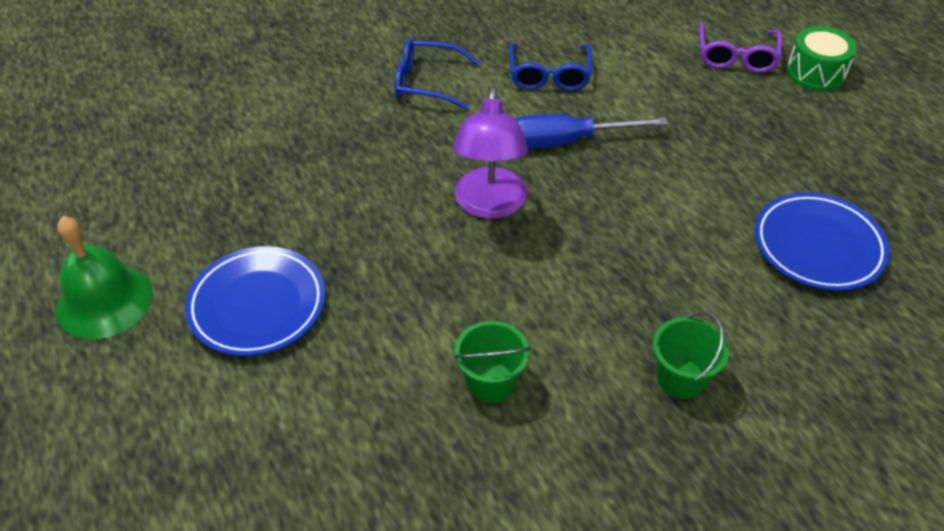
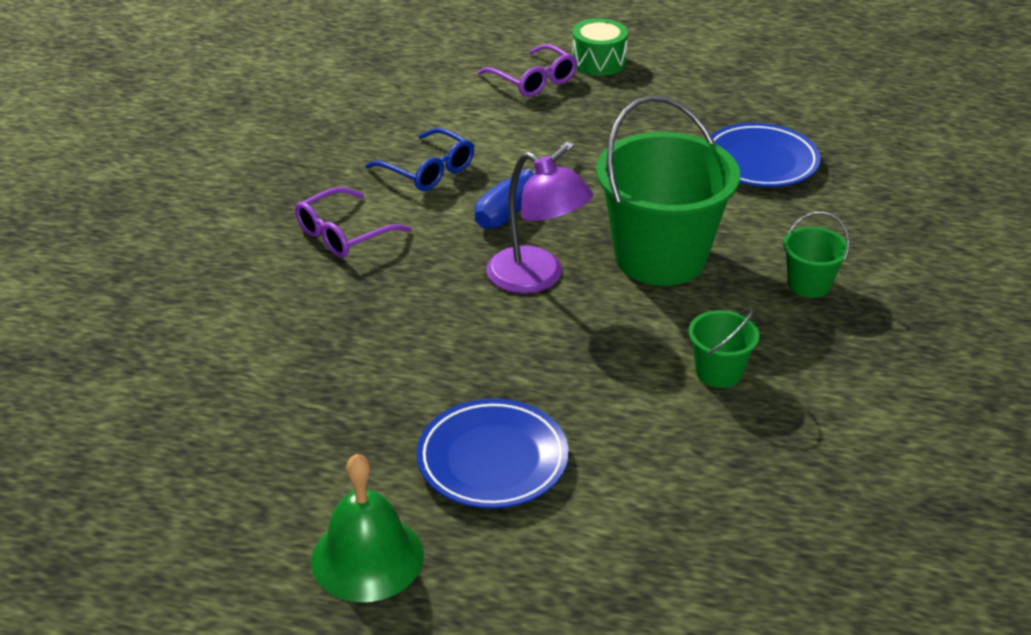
camera: 50 degrees left, 10 degrees down
blue glasses [395,39,480,110] -> purple glasses [295,187,412,258]
none -> green bucket [596,95,740,286]

